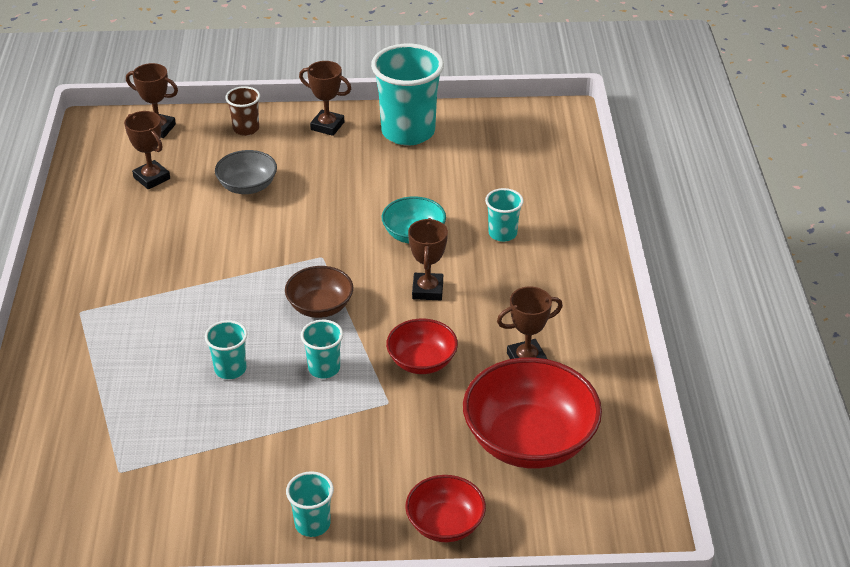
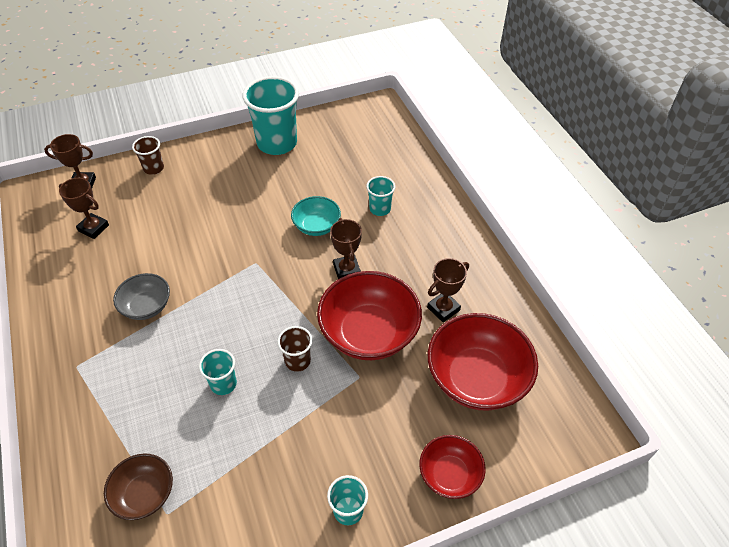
camera: 20 degrees left, 10 degrees up
grey bowl [215,150,277,194] -> grey bowl moved to [113,273,170,320]
brown bowl [285,266,353,318] -> brown bowl moved to [104,453,173,520]
brown trophy [299,61,351,136] -> none
turquoise cup [301,320,343,378] -> brown cup [277,326,313,372]
red bowl [386,319,458,374] -> red bowl [317,271,422,360], size x1.81

